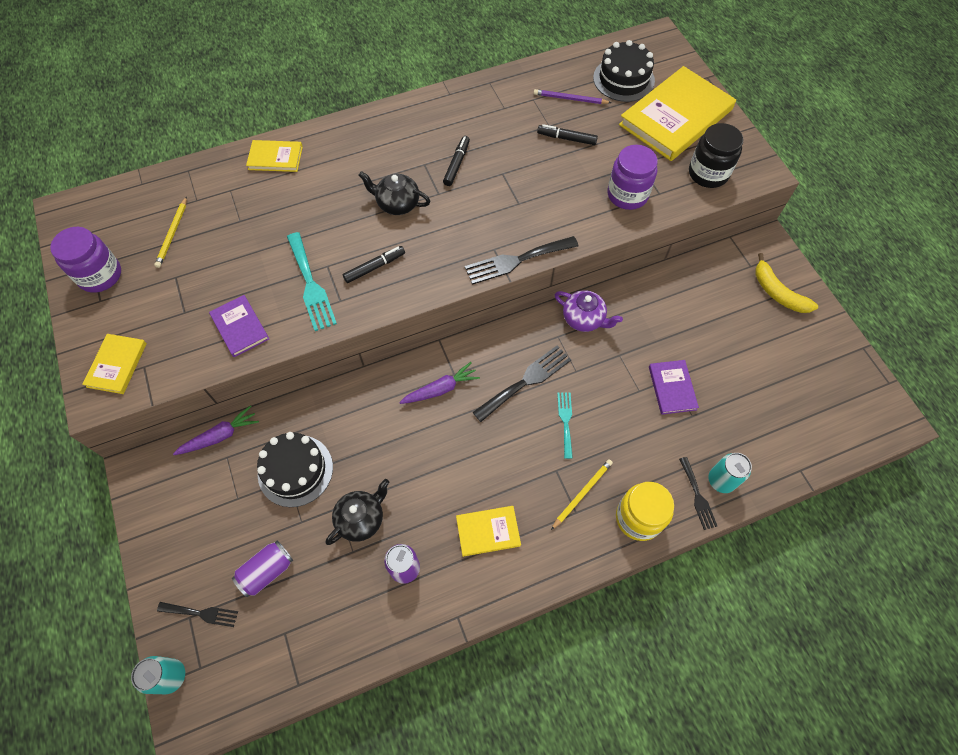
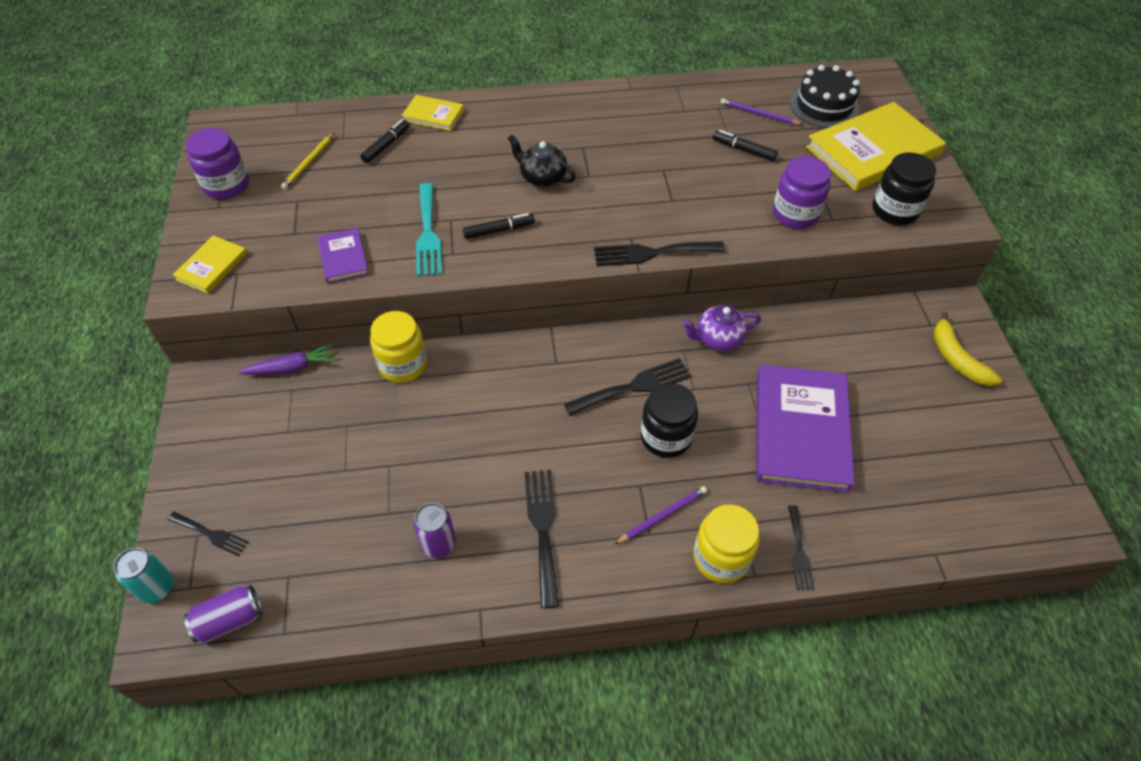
camera: 15 degrees right, 10 degrees down
purple can [232,541,293,597] -> purple can moved to [184,585,263,643]
black cake [257,432,333,507] -> none
black teapot [326,479,389,545] -> none
purple carrot [399,362,480,404] -> none
black marker [443,136,470,186] -> black marker moved to [360,119,409,163]
yellow book [456,506,521,557] -> black fork [524,470,559,608]
yellow pencil [551,459,613,530] -> purple pencil [615,486,707,544]
purple teapot [554,290,623,332] -> purple teapot turned 120 degrees clockwise [682,305,761,351]
turquoise fork [557,392,573,459] -> black jar [641,383,698,458]
purple book [649,360,699,415] -> purple book [756,365,855,493], size x2.06
turquoise can [708,453,752,493] -> none
none -> yellow jar [370,311,427,383]

